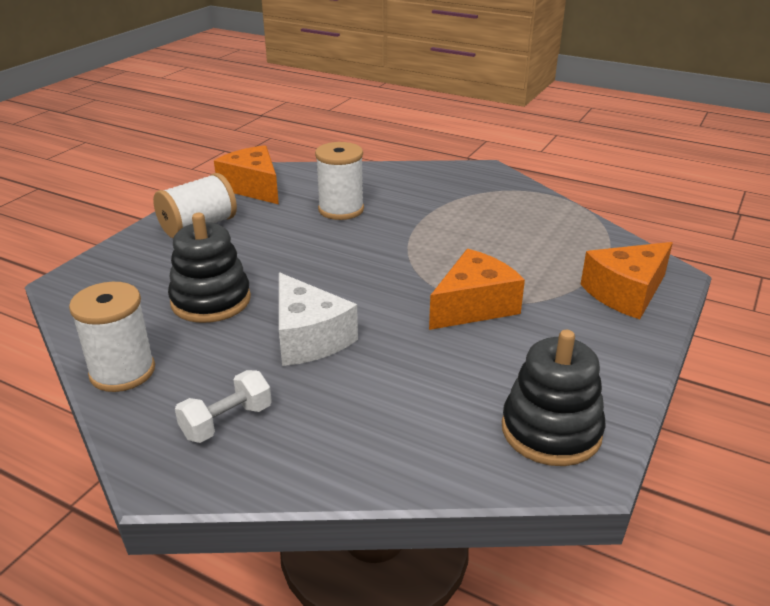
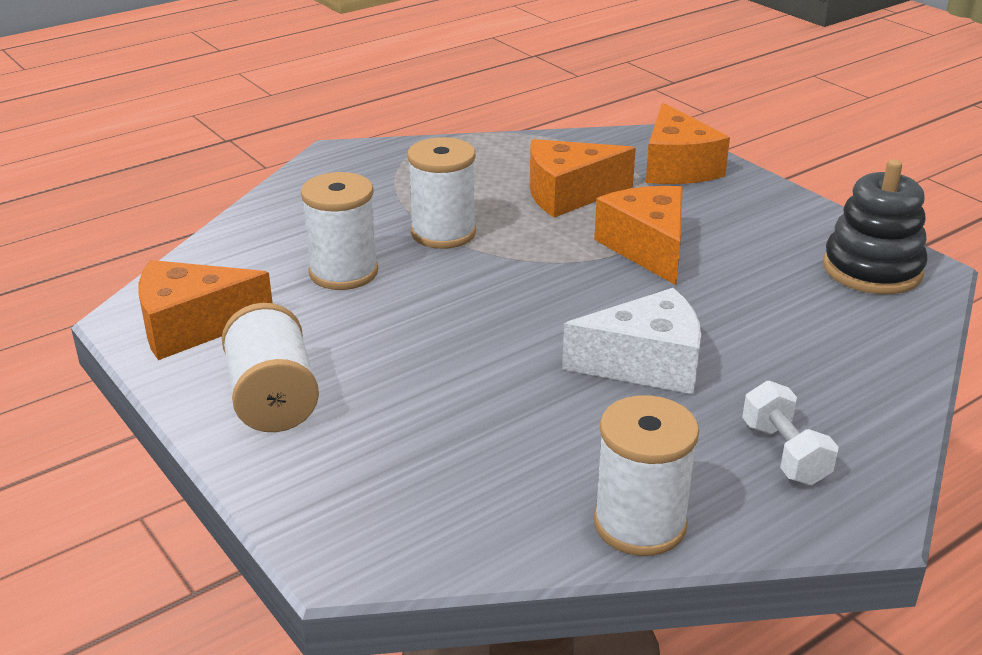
camera: 65 degrees left, 0 degrees up
black stacking toy [168,213,251,323] -> none
none -> white spool [407,137,476,249]
none -> orange cheese [530,139,636,217]

